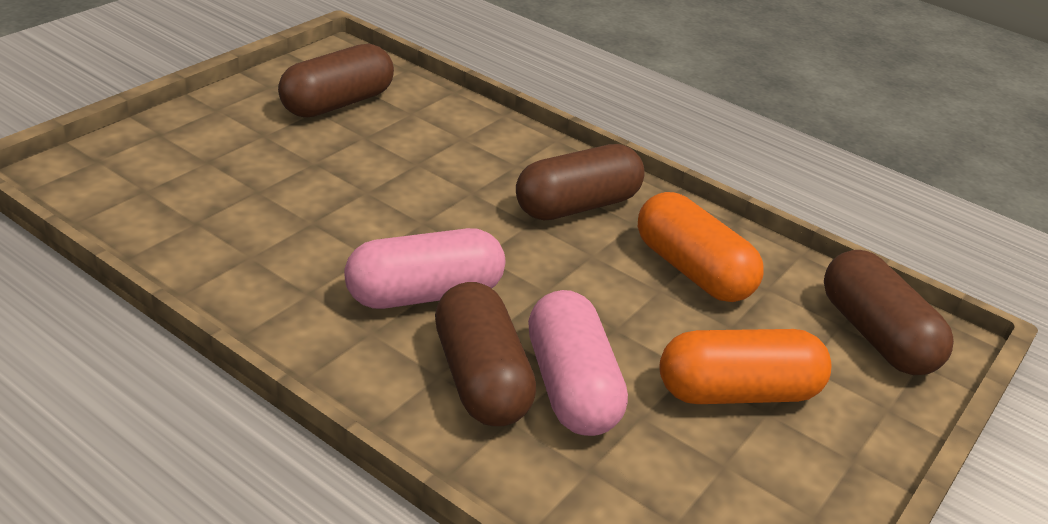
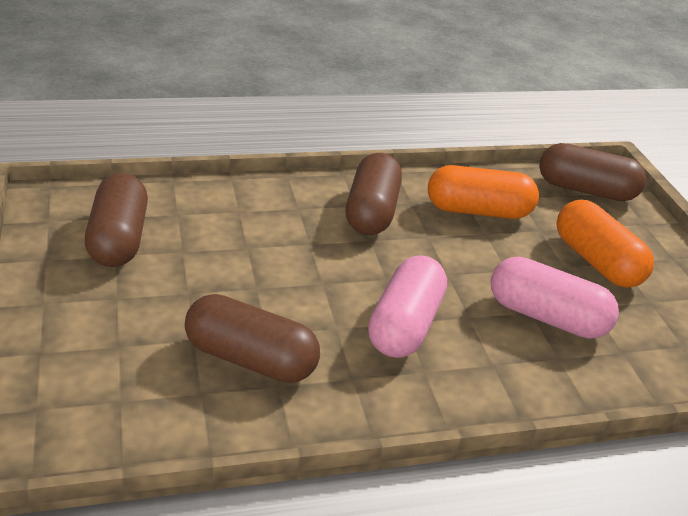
camera: 50 degrees left, 0 degrees up
brown capsule [435,282,536,426] -> brown capsule moved to [185,294,320,383]
orange capsule [659,329,831,404] -> orange capsule turned 60 degrees counterclockwise [556,200,654,288]

